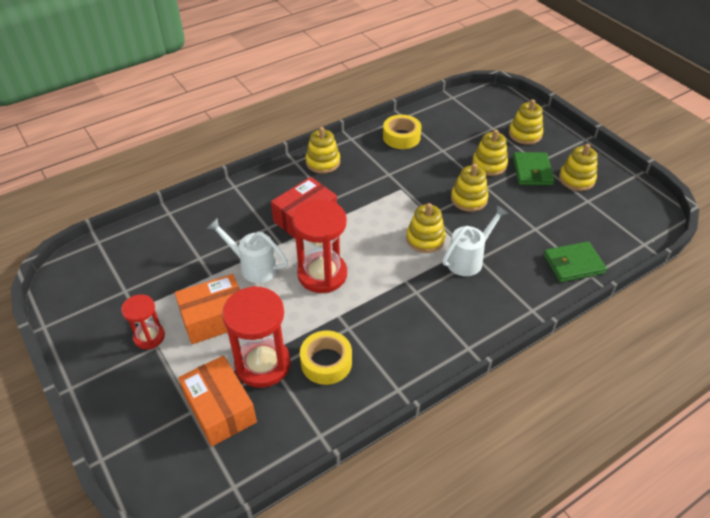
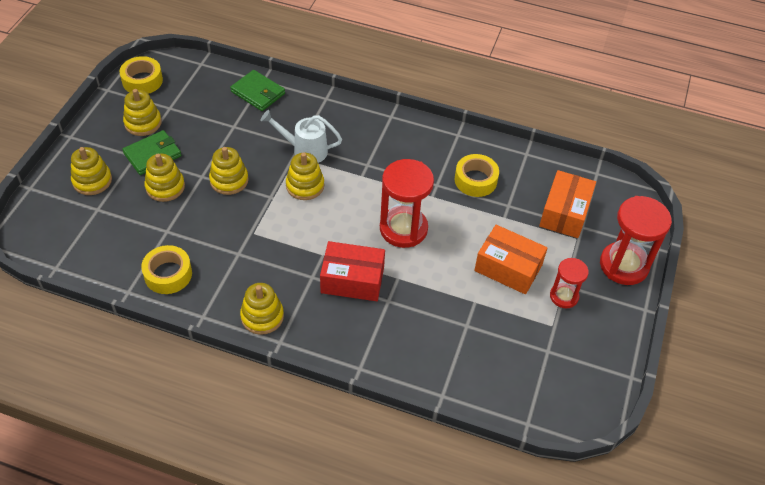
camera: 130 degrees left, 5 degrees up
white watering can [207,218,288,283] -> none
red hourglass [222,286,291,388] -> red hourglass moved to [600,196,672,285]
none -> yellow tape [120,56,163,94]

